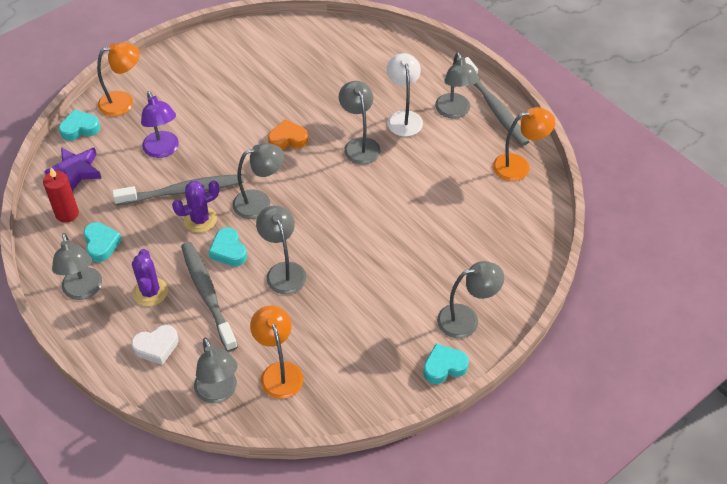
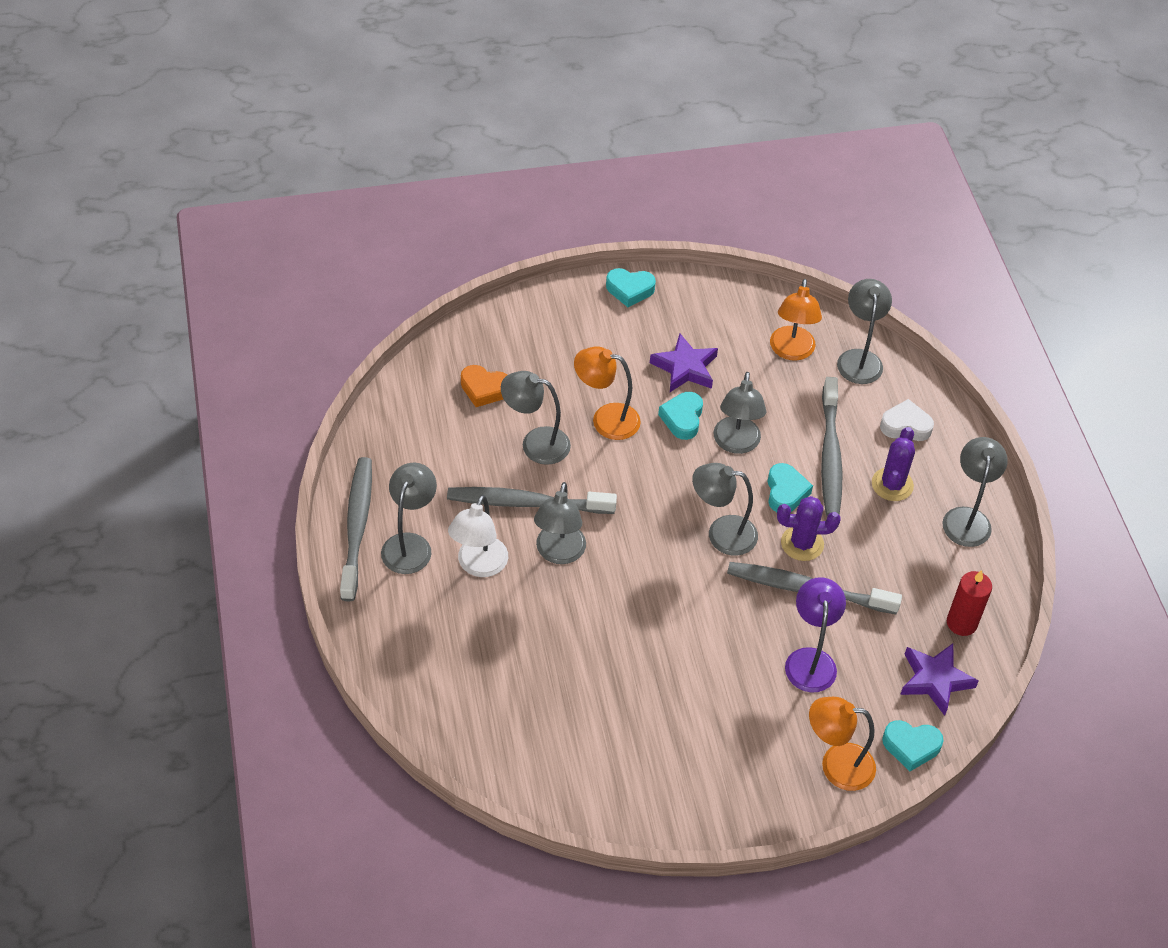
camera: 155 degrees left, 0 degrees up
turquoise heart [84,222,122,262] -> turquoise heart moved to [658,392,703,440]
orange heart [268,119,308,150] -> orange heart moved to [461,365,507,407]
grey lamp [437,261,504,338] -> grey lamp moved to [501,371,571,465]
orange lamp [493,107,555,181] -> orange lamp moved to [574,347,641,440]
none -> grey toothbrush [447,487,617,514]
none -> purple star [650,334,718,392]

